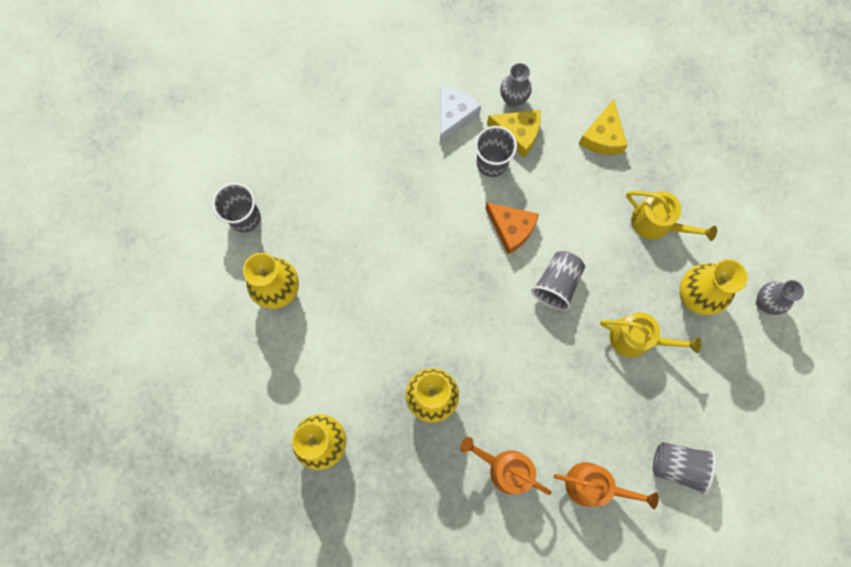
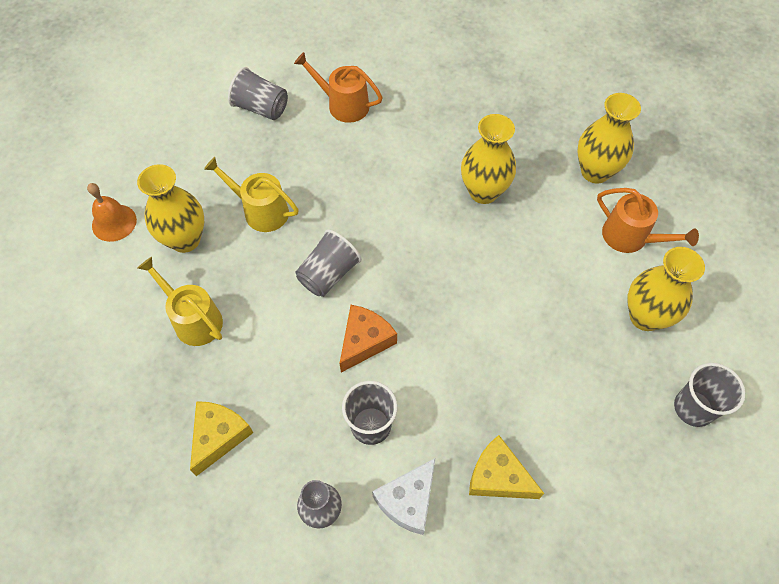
camera: 170 degrees left, 15 degrees down
orange watering can [460,437,552,495] -> orange watering can moved to [597,188,699,253]
orange cheese [485,202,539,254] -> orange cheese turned 75 degrees clockwise [339,305,397,373]
yellow cheese [487,110,541,158] -> yellow cheese moved to [469,435,544,499]
grey vase [756,280,804,315] -> orange bell [87,183,137,242]

